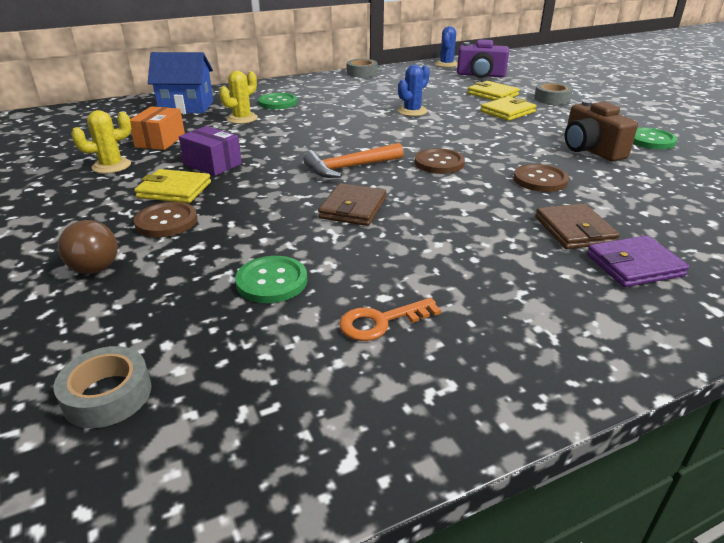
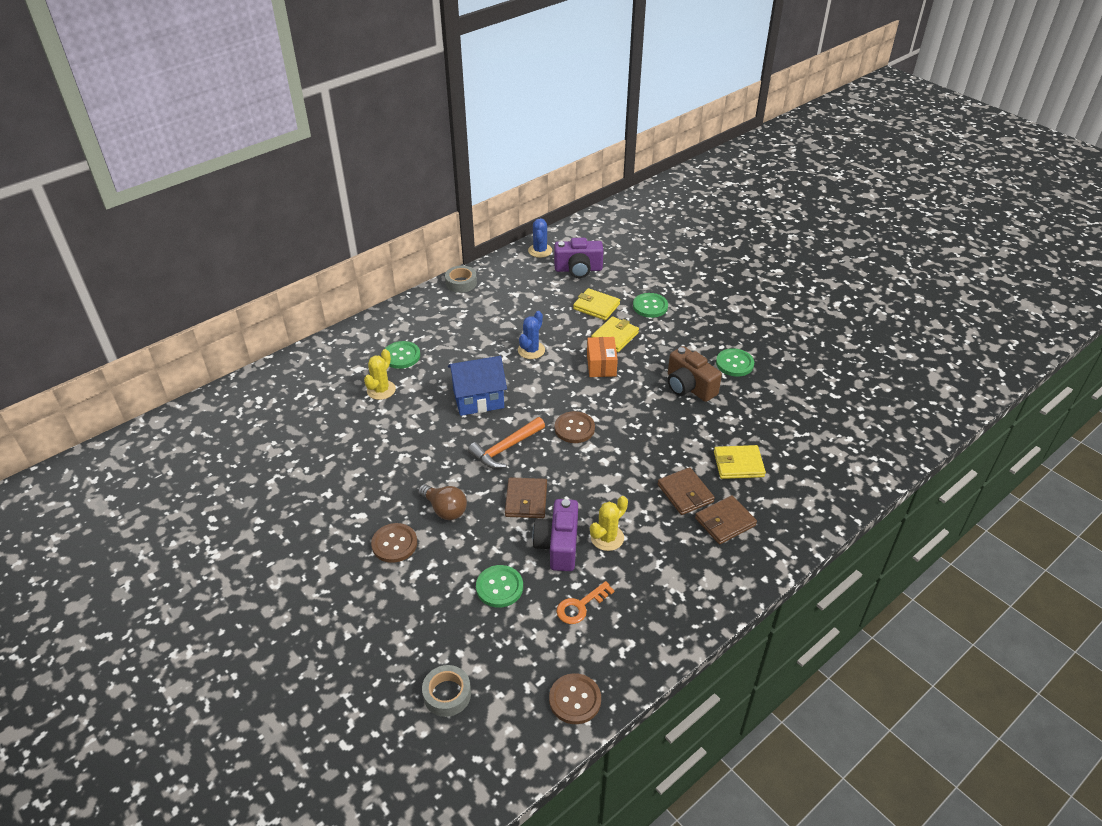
camera: 15 degrees left, 10 degrees up
brown light bulb [58,220,118,274] -> brown light bulb moved to [418,484,467,520]
yellow cactus [71,110,131,174] -> yellow cactus moved to [590,496,628,551]
orange box [130,106,185,150] -> orange box moved to [587,337,618,377]
yellow wallet [134,169,211,203] -> yellow wallet moved to [714,445,766,479]
blue house [148,52,213,114] -> blue house moved to [448,356,507,416]
purple box [179,126,242,176] -> none
brown button [513,164,569,192] -> brown button moved to [549,673,601,724]
grey tape [534,82,573,105] -> green button [633,293,668,318]
purple wallet [587,235,689,287] -> brown wallet [695,495,757,544]
none -> purple camera [532,499,578,571]

